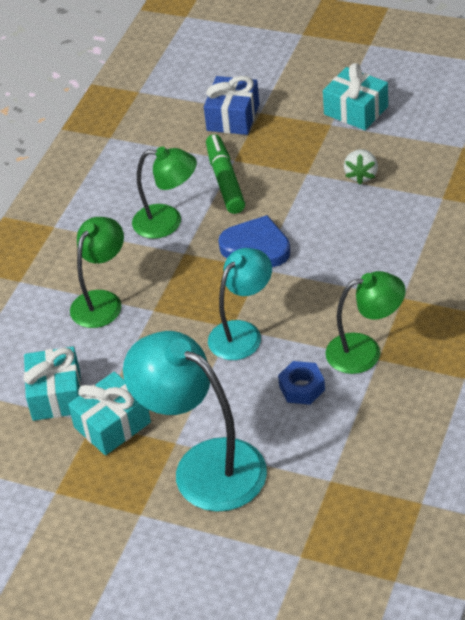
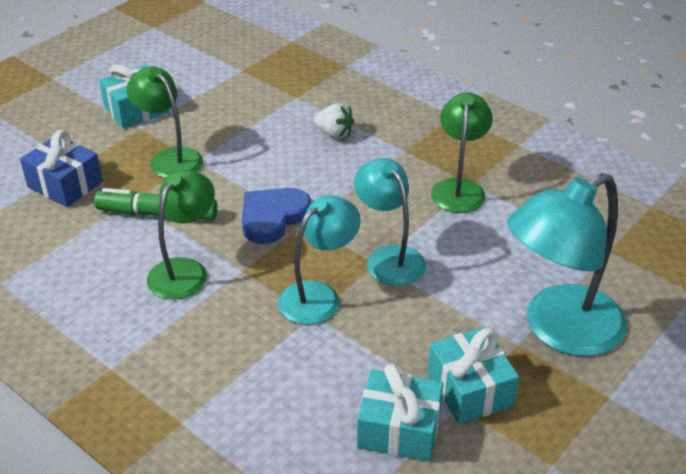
camera: 75 degrees left, 5 degrees down
green lamp [70,217,124,328] -> green lamp moved to [127,67,203,178]
blue nut [278,361,325,405] -> none
white strawberry [344,149,378,185] -> white strawberry moved to [314,103,354,139]
none -> turquoise lamp [278,196,361,325]

